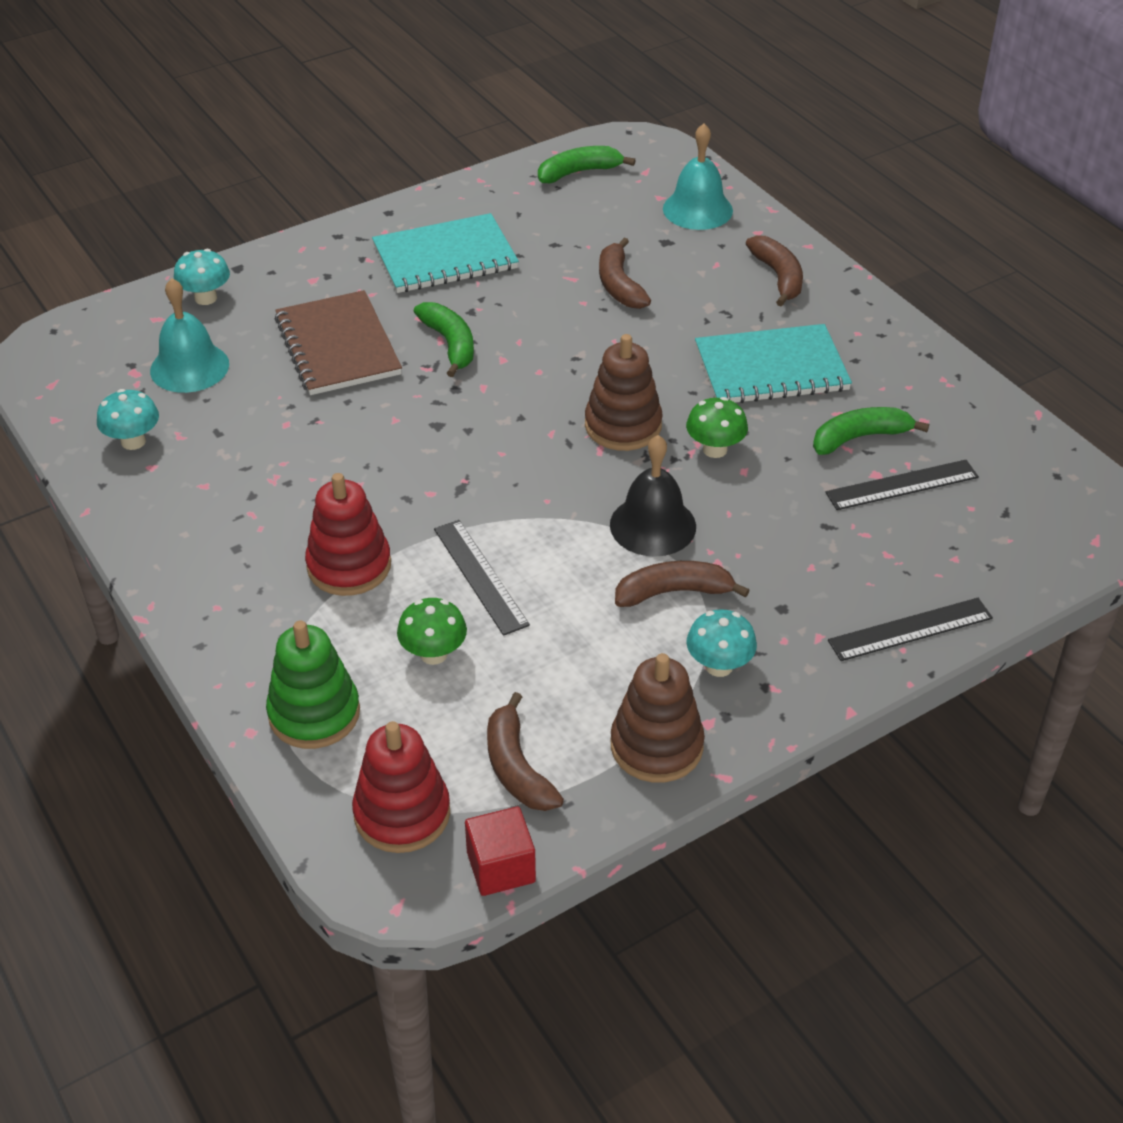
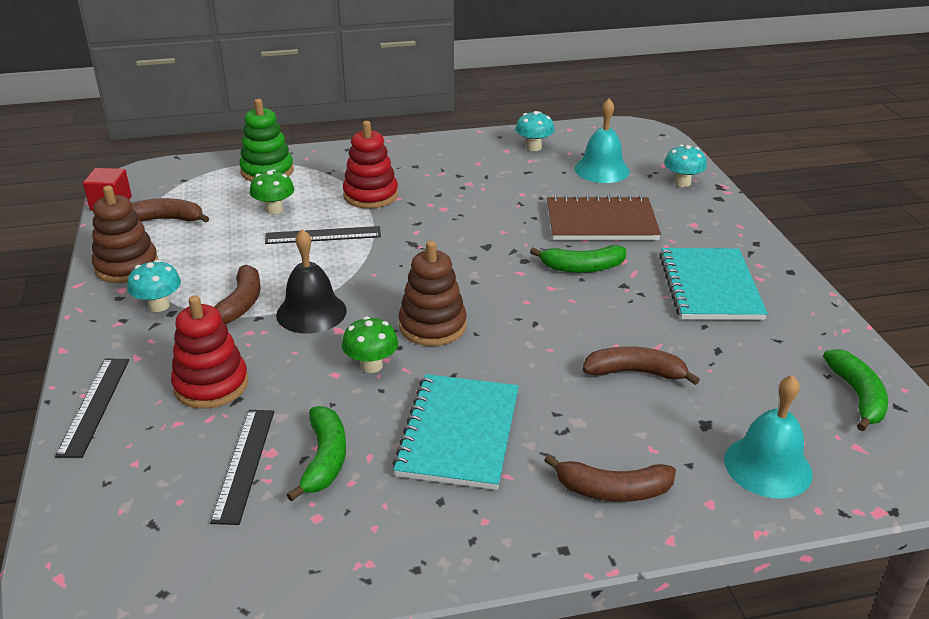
camera: 110 degrees right, 10 degrees down
red stacking toy [352,721,450,853] -> red stacking toy moved to [171,295,249,409]

